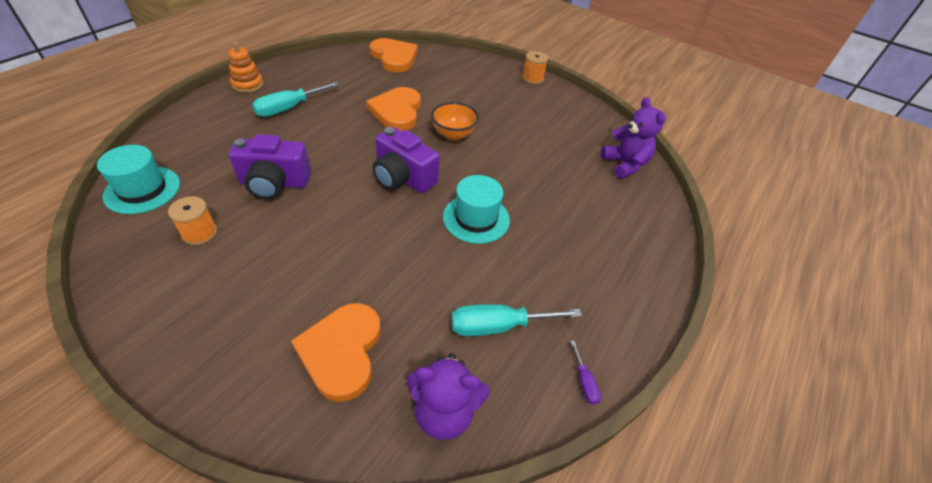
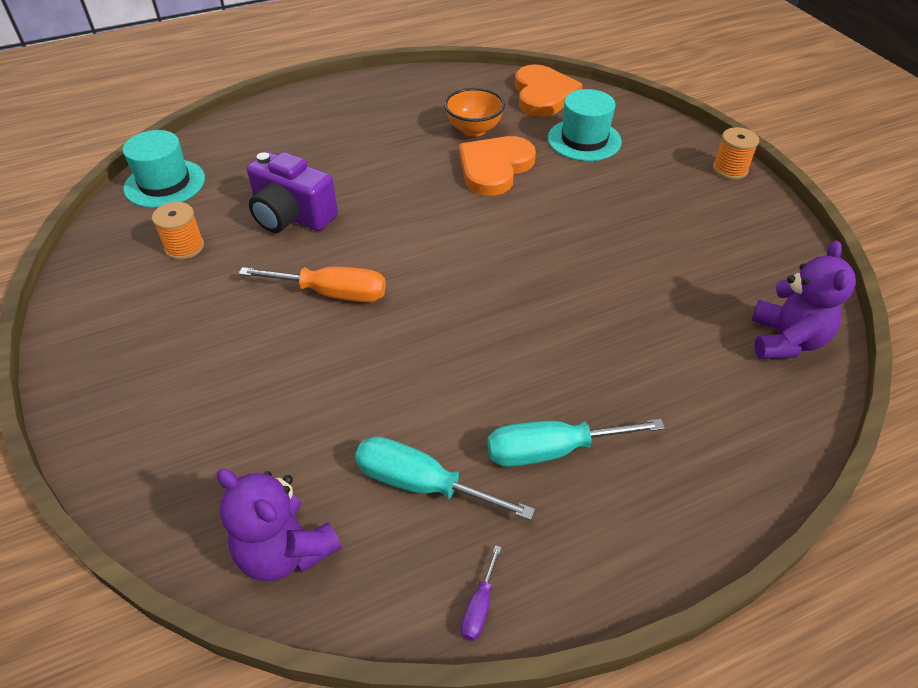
camera: 35 degrees right, 0 degrees up
orange stacking toy [229,42,264,93] -> none
turquoise screwdriver [252,82,340,117] -> turquoise screwdriver moved to [487,419,665,467]
orange heart [291,303,381,402] -> none
purple camera [373,127,439,193] -> none
orange bowl [431,102,479,141] -> orange bowl moved to [444,88,505,137]
turquoise hat [443,175,510,244] -> turquoise hat moved to [548,89,622,161]
none -> orange screwdriver [239,266,386,302]

